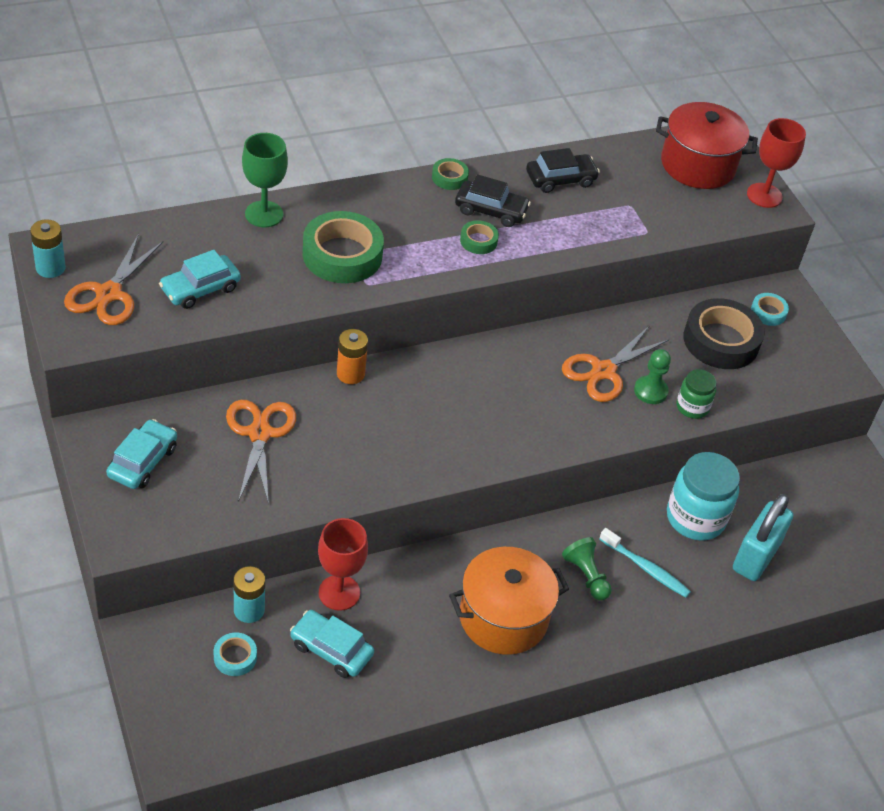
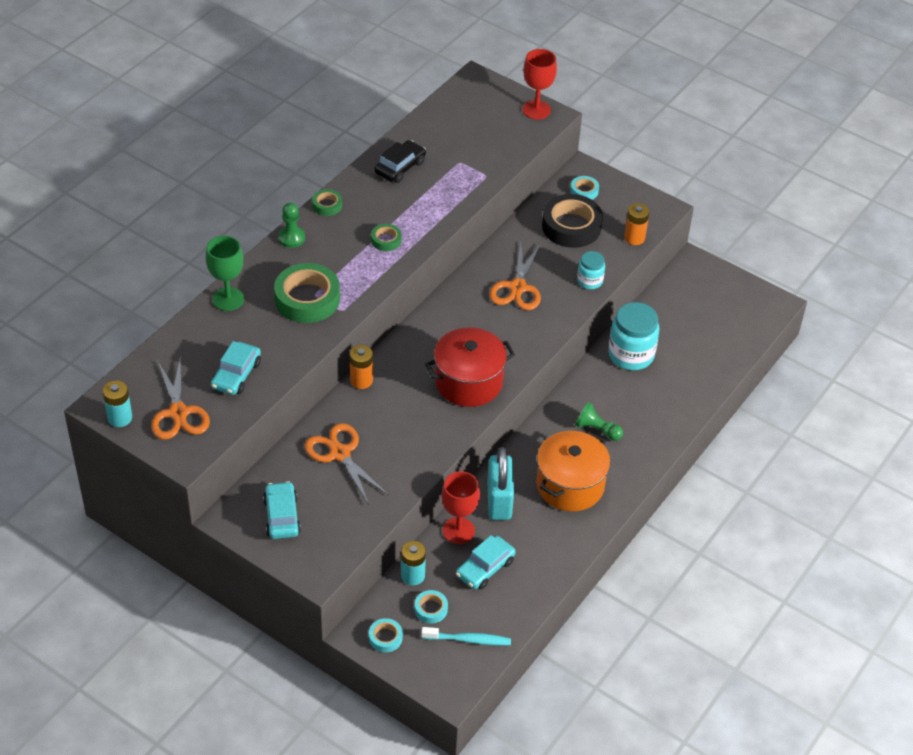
camera: 30 degrees left, 0 degrees up
turquoise car [290,610,374,678] -> turquoise car turned 45 degrees counterclockwise [456,535,516,590]
black car [455,174,531,227] -> none
turquoise toothbrush [599,528,691,598] -> turquoise toothbrush moved to [421,627,511,645]
green pawn [634,349,671,404] -> green pawn moved to [278,203,305,248]
red pot [656,102,758,189] -> red pot moved to [425,328,515,407]
green jar [676,369,717,419] -> turquoise jar [577,251,605,289]
turquoise padlock [733,494,793,581] -> turquoise padlock moved to [487,447,514,520]
none -> turquoise tape [369,618,403,652]
none -> orange battery [624,203,649,245]

